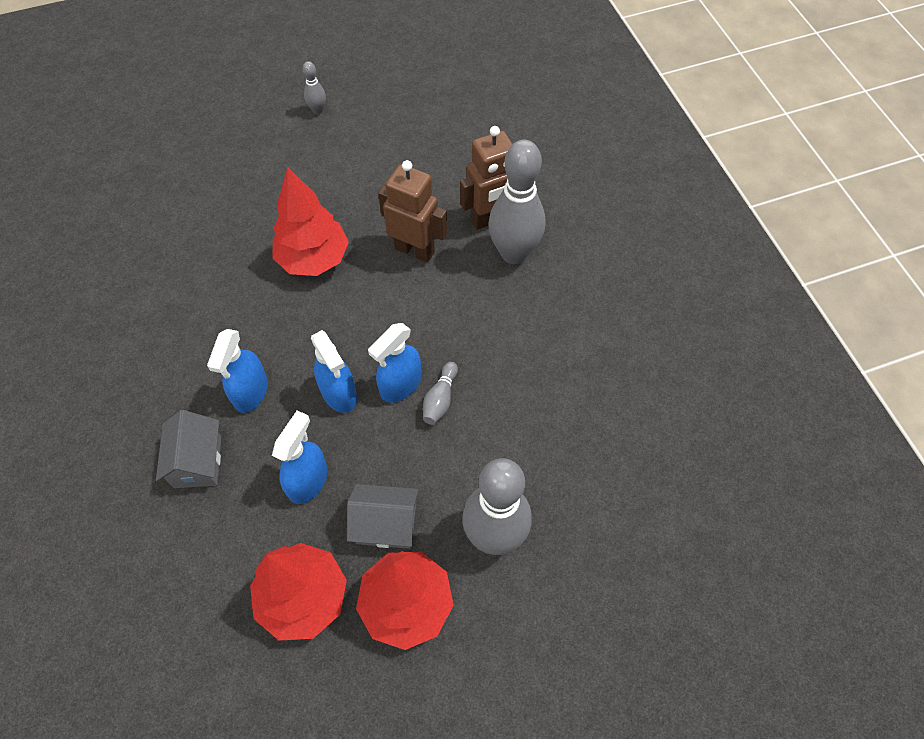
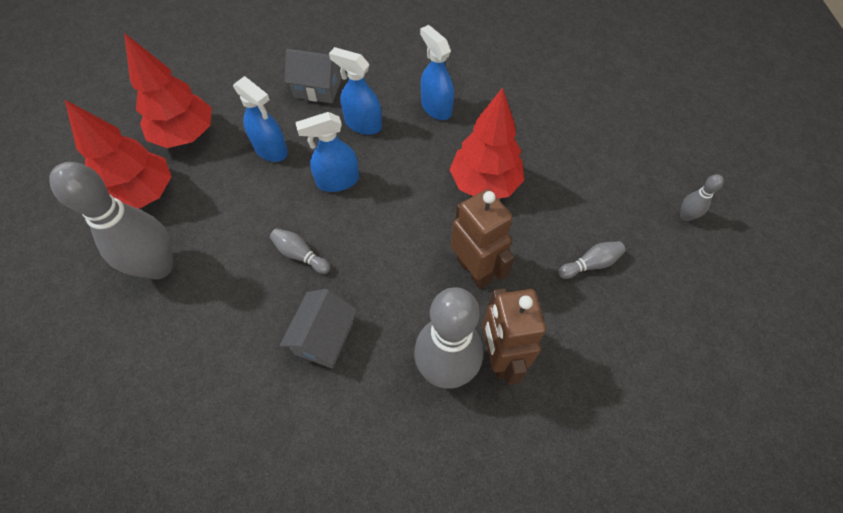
camera: 105 degrees right, 0 degrees up
grey house [347,484,419,549] -> grey house moved to [280,289,357,368]
blue spray bottle [368,323,421,403] -> blue spray bottle moved to [420,25,454,120]
brown robot [378,160,447,263] -> brown robot turned 75 degrees counterclockwise [451,189,515,289]
none -> grey bowling pin [558,241,625,279]

